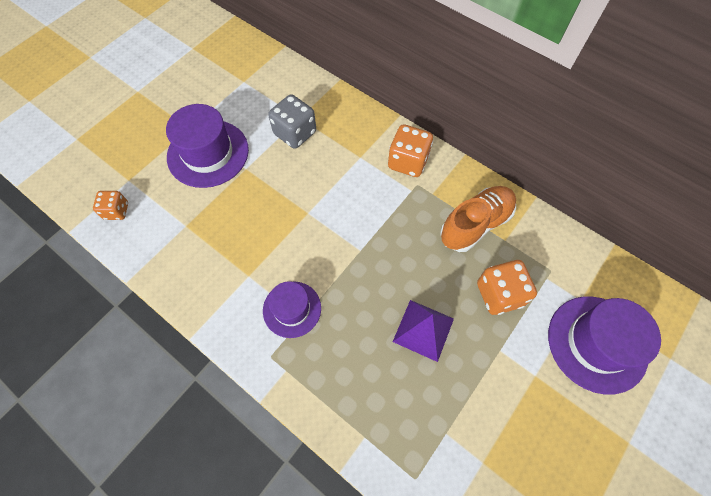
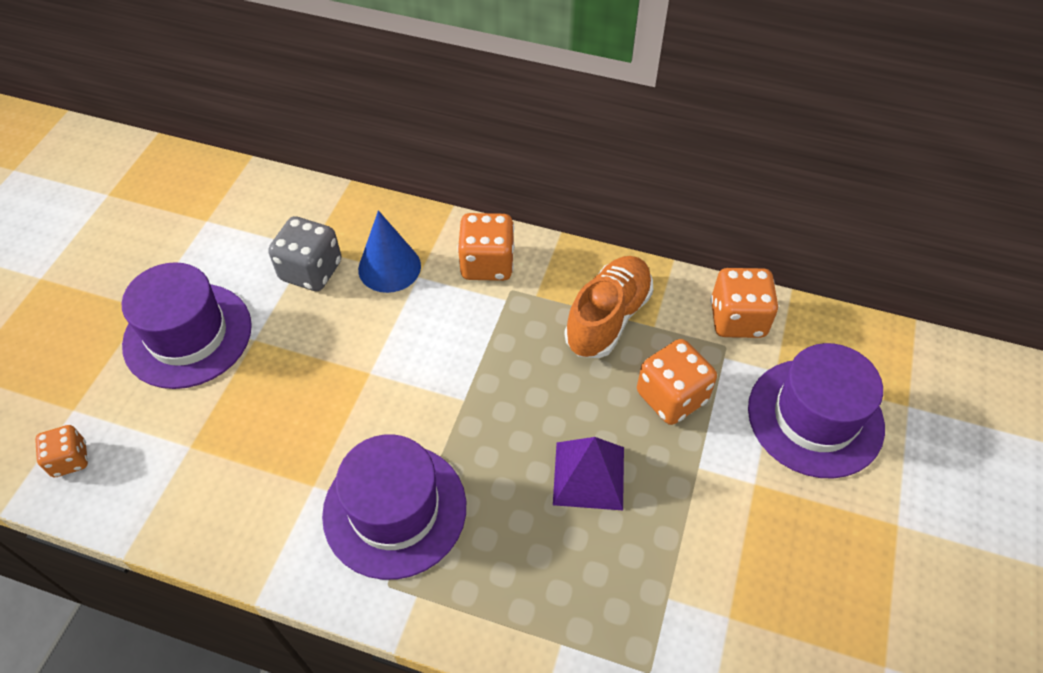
camera: 20 degrees left, 10 degrees down
purple hat [263,281,321,338] -> purple hat [322,434,466,580], size x1.63
none -> blue cone [358,210,421,293]
none -> orange dice [711,268,779,338]

